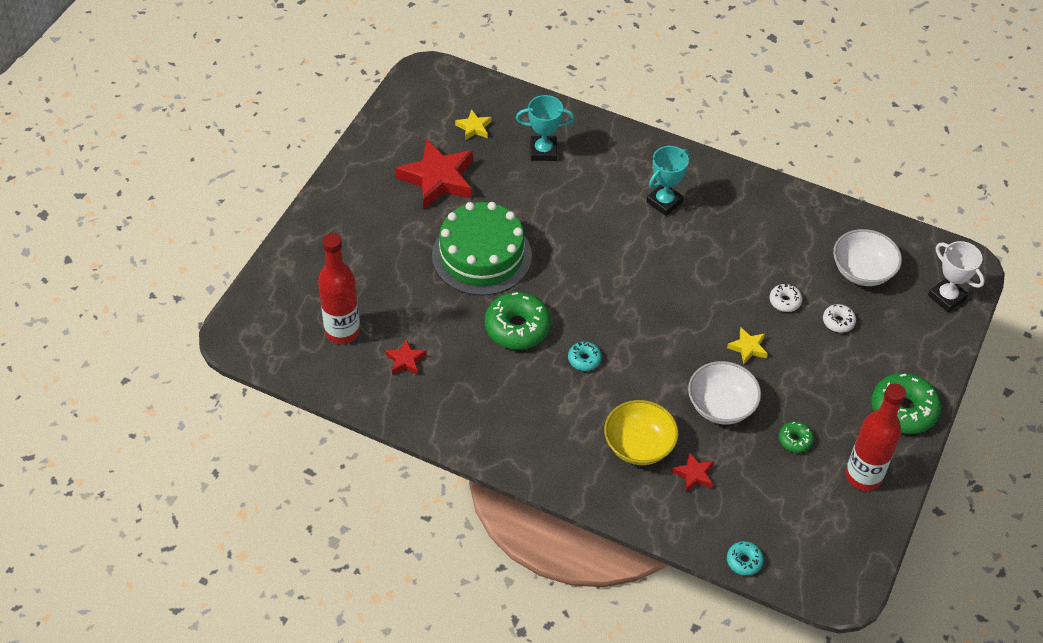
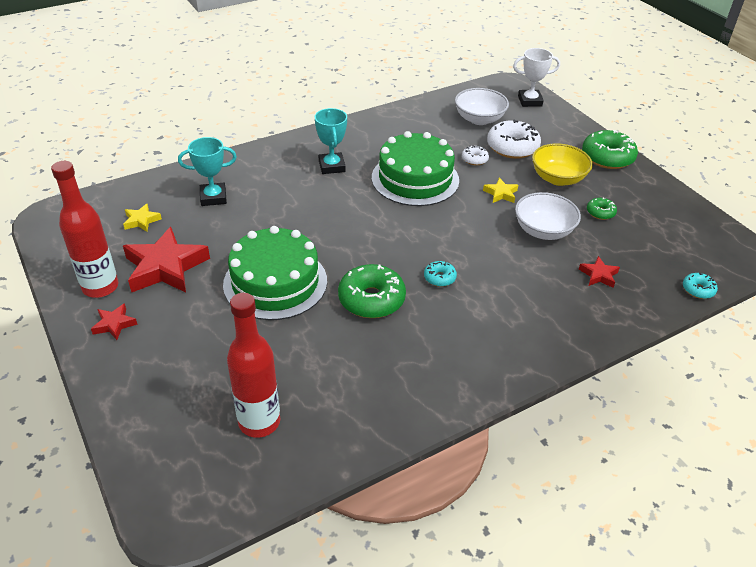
camera: 55 degrees left, 10 degrees down
red star [385,339,427,375] -> red star moved to [91,303,138,340]
turquoise trophy [516,95,575,161] -> turquoise trophy turned 45 degrees clockwise [178,137,237,206]
yellow bowl [604,400,679,465] -> yellow bowl moved to [532,143,593,186]
white donut [823,304,856,333] -> white donut [487,119,541,159], size x2.00
red bottle [846,384,906,491] -> red bottle moved to [51,161,118,298]
none -> green cake [372,131,459,206]

